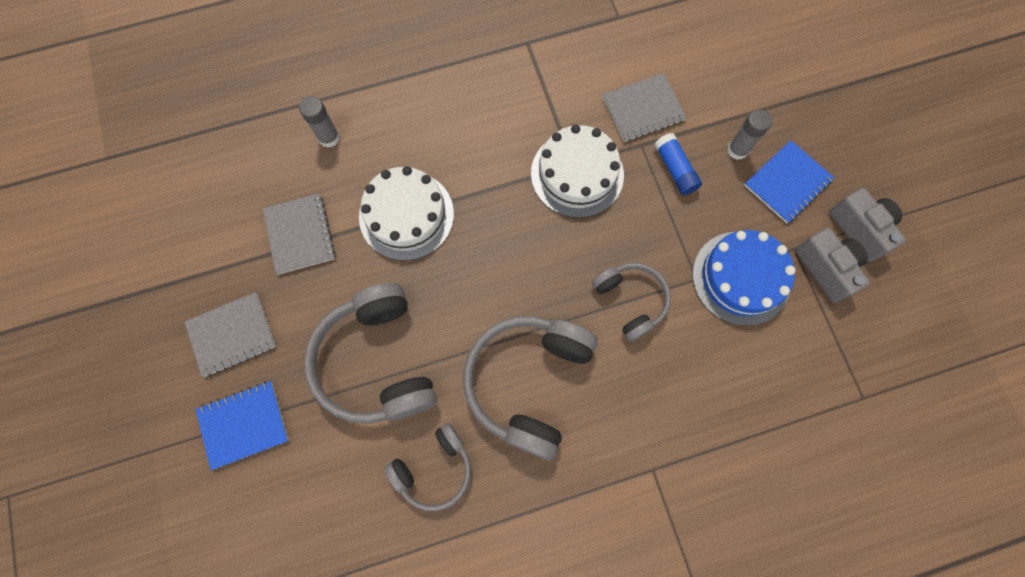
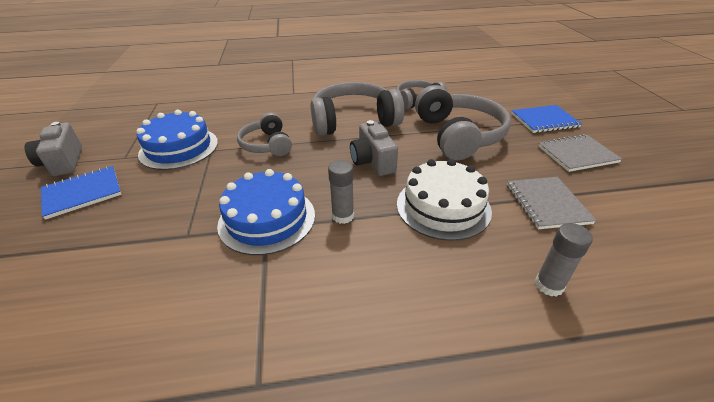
camera: 170 degrees left, 35 degrees down
grey headphones [463,316,598,460] -> grey headphones turned 135 degrees counterclockwise [311,82,404,136]
white cake [531,125,624,218] -> blue cake [217,169,315,255]
grey notebook [602,73,687,142] -> none
blue glue stick [654,133,702,195] -> none
grey glue stick [727,109,772,160] -> grey glue stick moved to [328,160,354,224]
grey camera [795,228,870,302] -> grey camera moved to [350,120,398,176]

